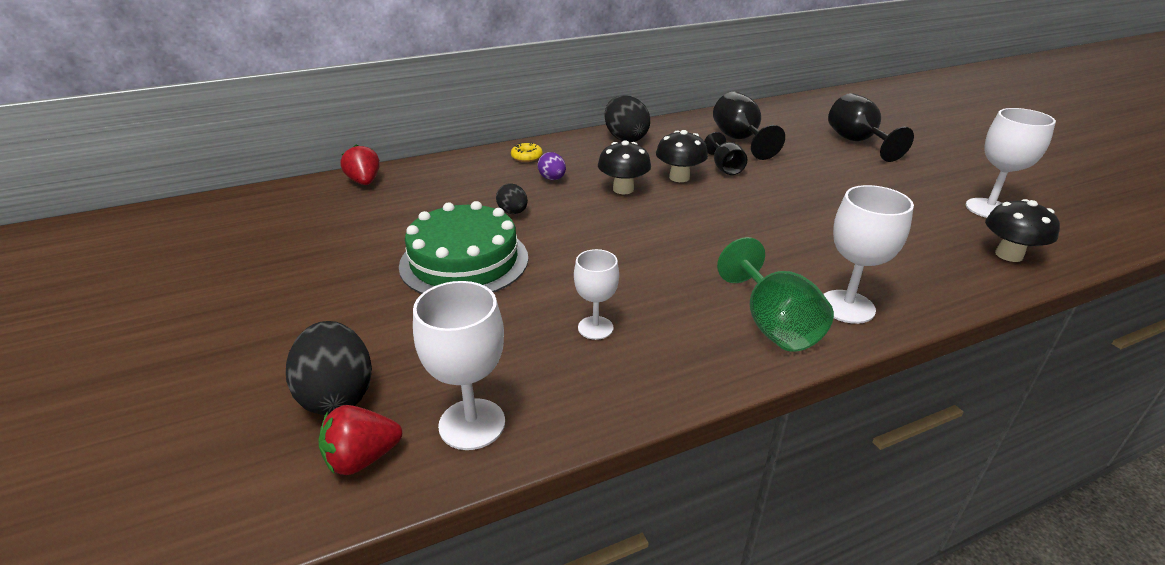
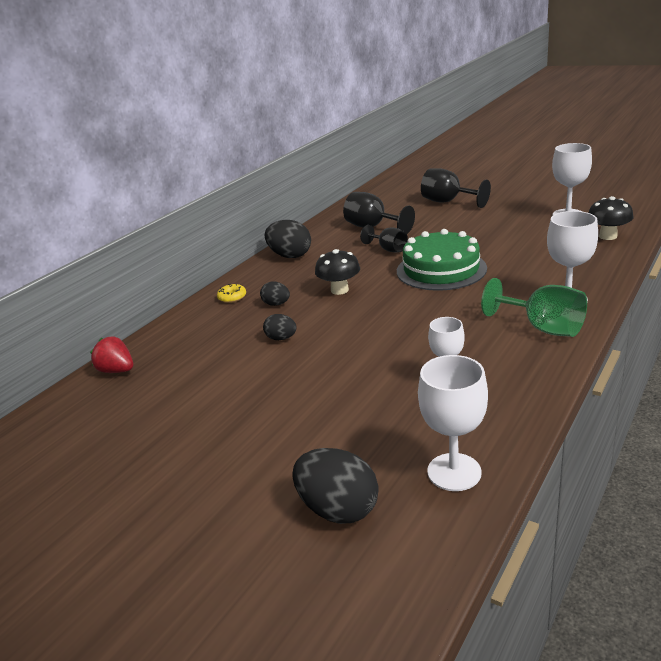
camera: 30 degrees left, 5 degrees down
red strawberry [318,405,402,475] -> none
green cake [399,201,528,294] -> green cake moved to [397,229,487,291]
purple egg [537,152,566,180] -> black egg [260,282,290,306]
black mushroom [656,130,708,182] -> none

